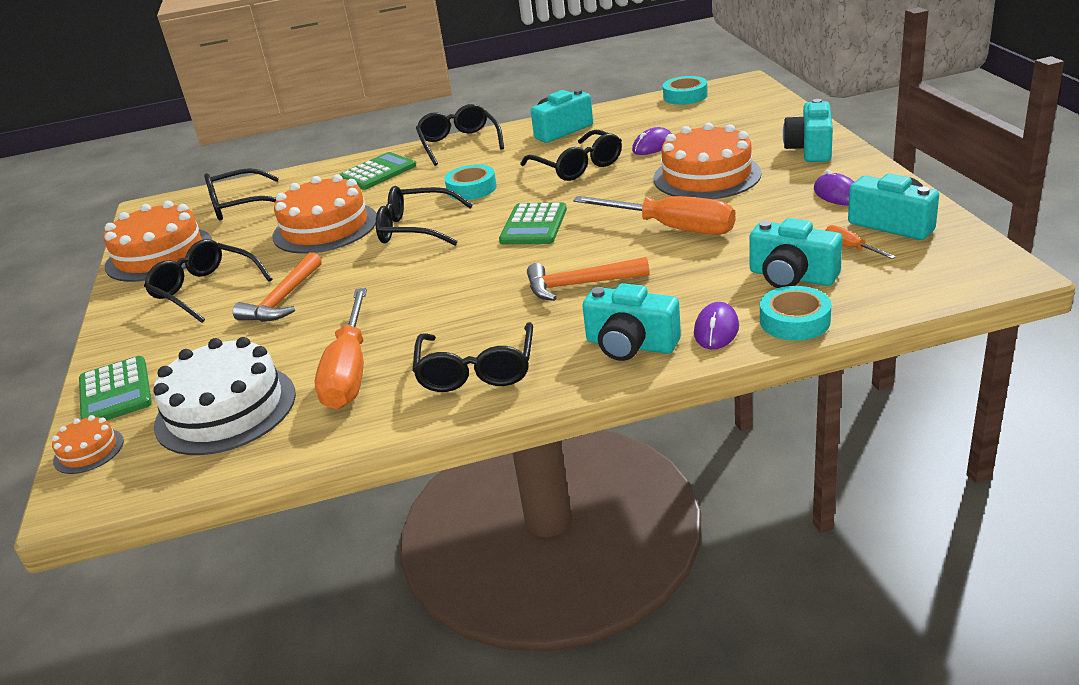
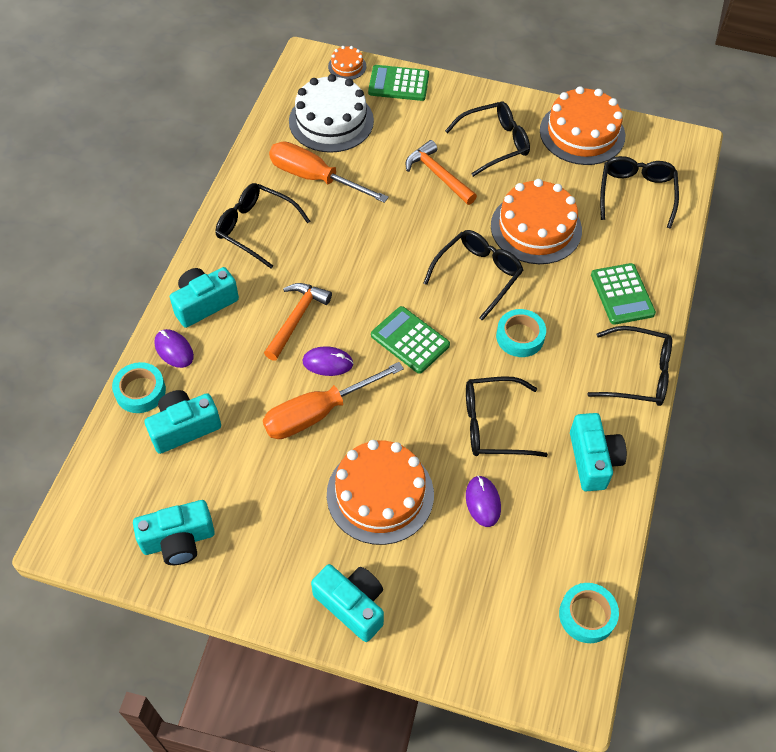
camera: 115 degrees right, 25 degrees up
purple mouse [814,170,854,206] -> purple mouse moved to [303,347,353,376]
orange screwdriver [825,225,896,259] -> none

